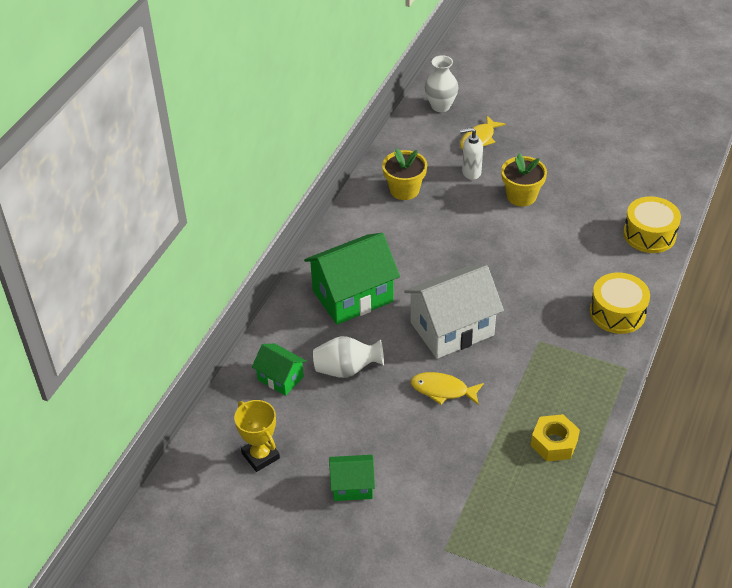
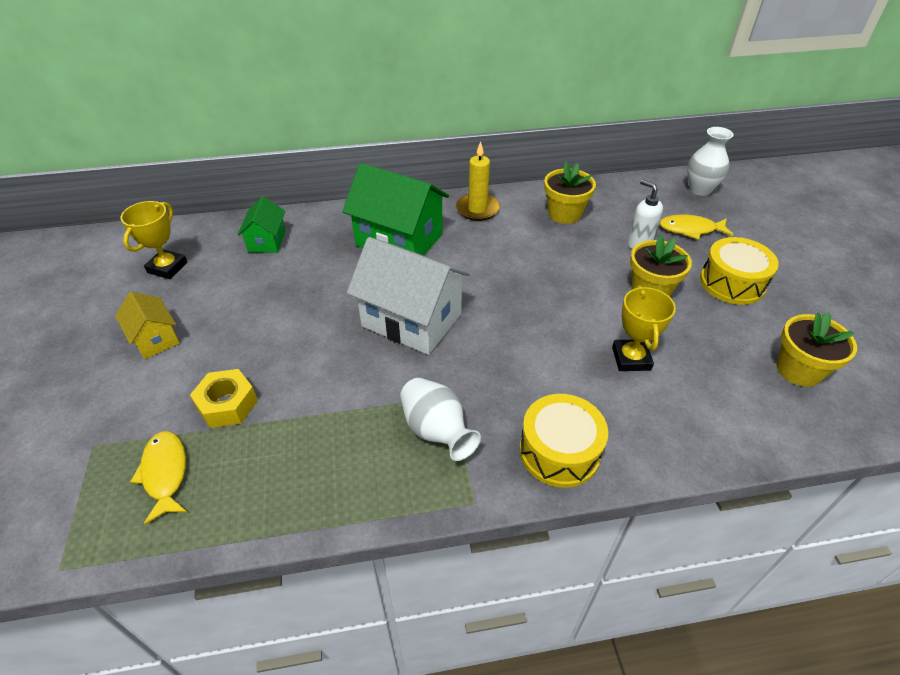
camera: 55 degrees right, 0 degrees up
white vase [313,336,384,378] -> white vase moved to [400,378,481,461]
green house [329,455,375,501] -> yellow house [115,292,180,359]
yellow fish [411,372,484,405] -> yellow fish moved to [130,431,187,525]
yellow nut [531,414,580,461] -> yellow nut moved to [190,369,258,428]
yellow drum [623,196,681,253] -> yellow drum moved to [700,237,779,305]
none -> yellow candle [456,141,500,221]
none -> yellow trophy [612,286,676,371]
none -> yellow flower pot [777,312,857,387]

